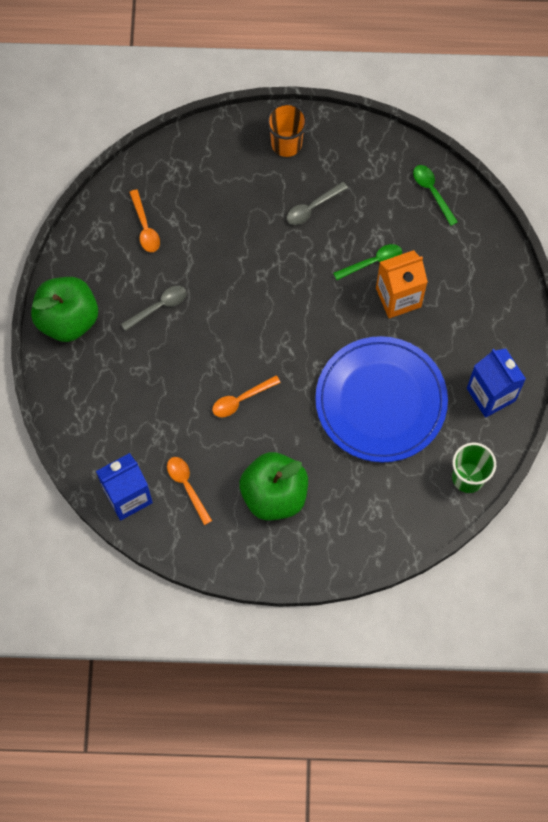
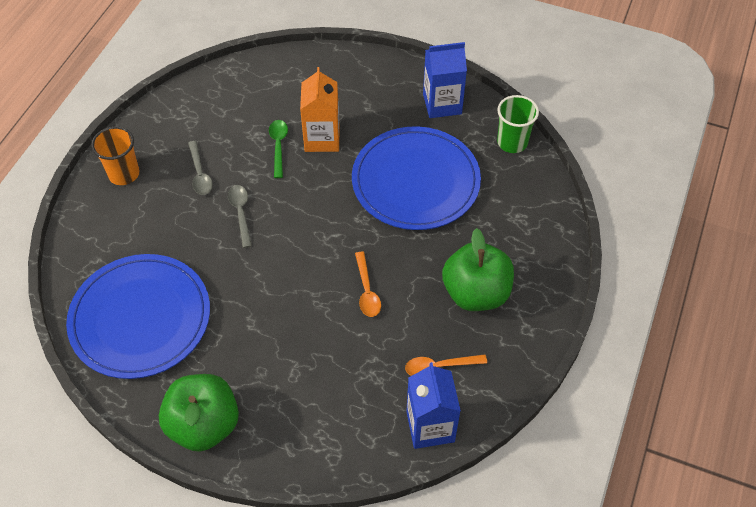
camera: 70 degrees left, 15 degrees down
grey spoon [121,286,187,331] -> grey spoon moved to [228,185,252,248]
orange spoon [129,189,160,252] -> blue plate [66,254,210,379]
green spoon [413,165,458,226] -> none

